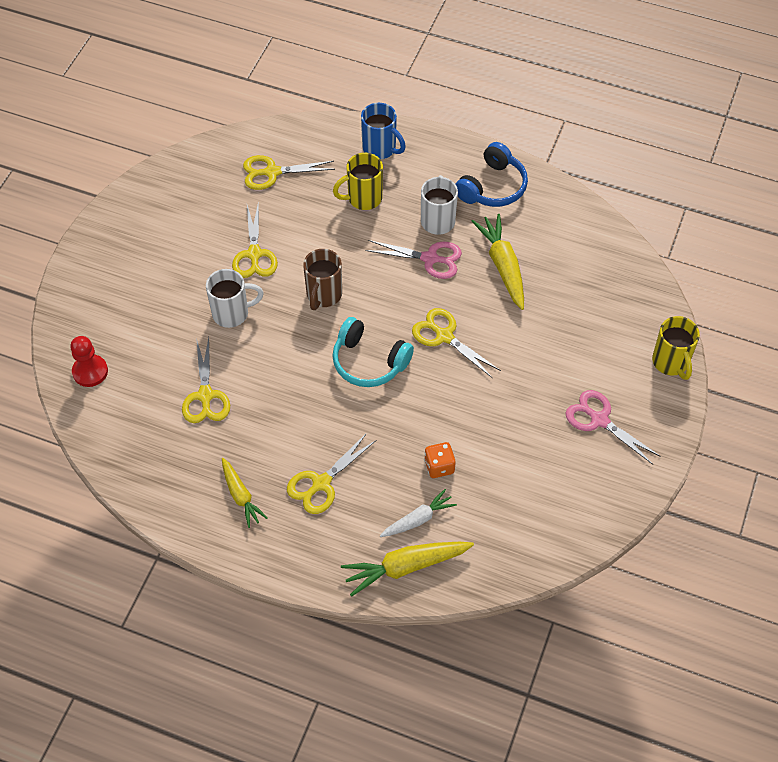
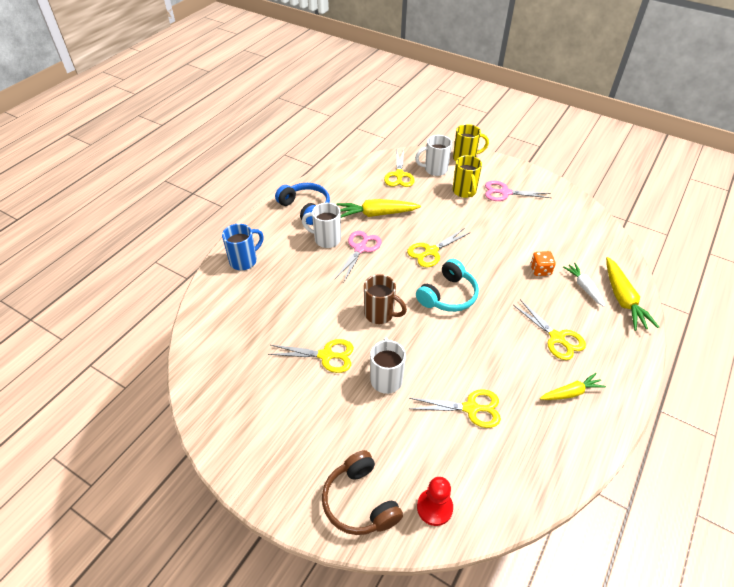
camera: 80 degrees left, 10 degrees down
yellow scissors [243,155,335,190] -> yellow scissors moved to [384,149,415,187]
yellow mug [333,153,383,210] -> yellow mug moved to [452,155,482,198]
pink scissors [565,390,661,465] -> pink scissors turned 45 degrees clockwise [485,181,551,201]
none -> brown headphones [322,450,403,535]
none -> white mug [415,135,452,176]

